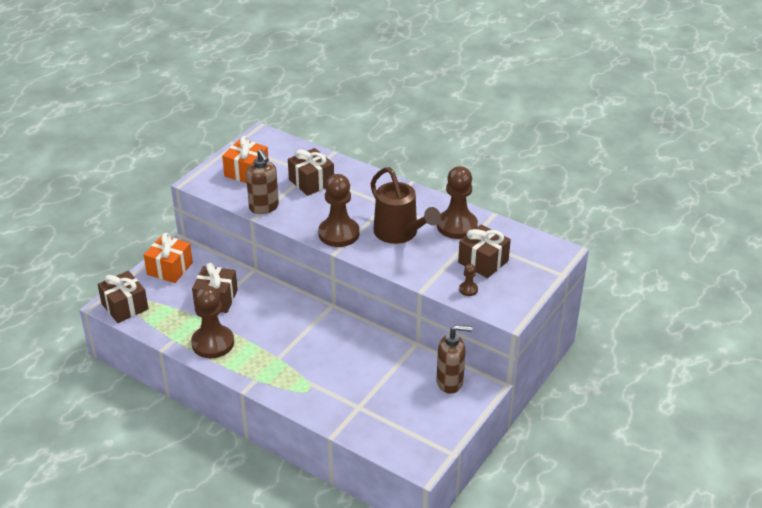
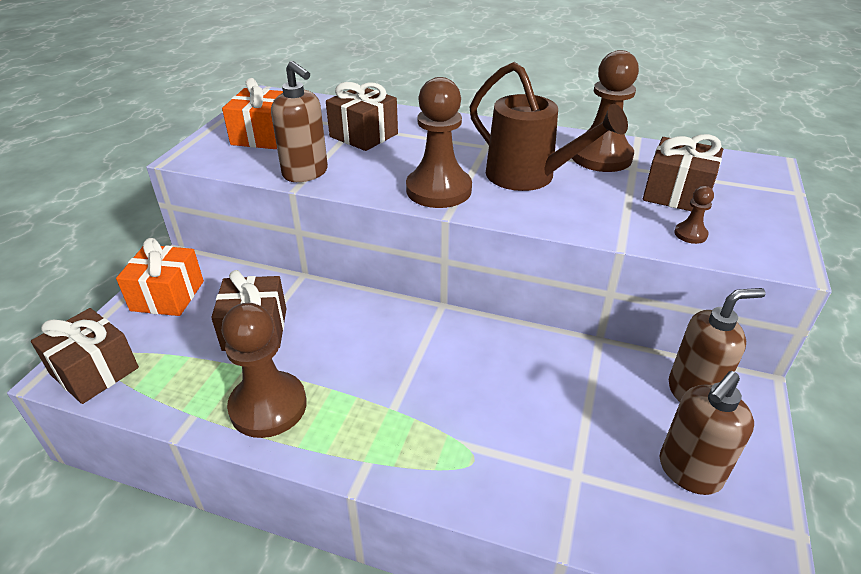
camera: 15 degrees left, 0 degrees up
none -> brown soap dispenser [660,371,754,495]

